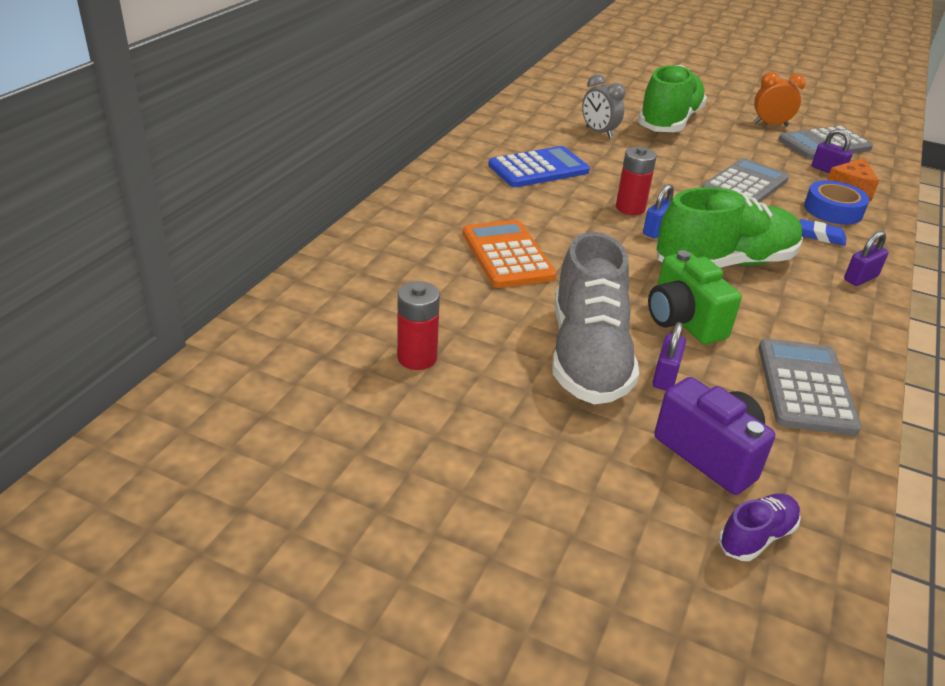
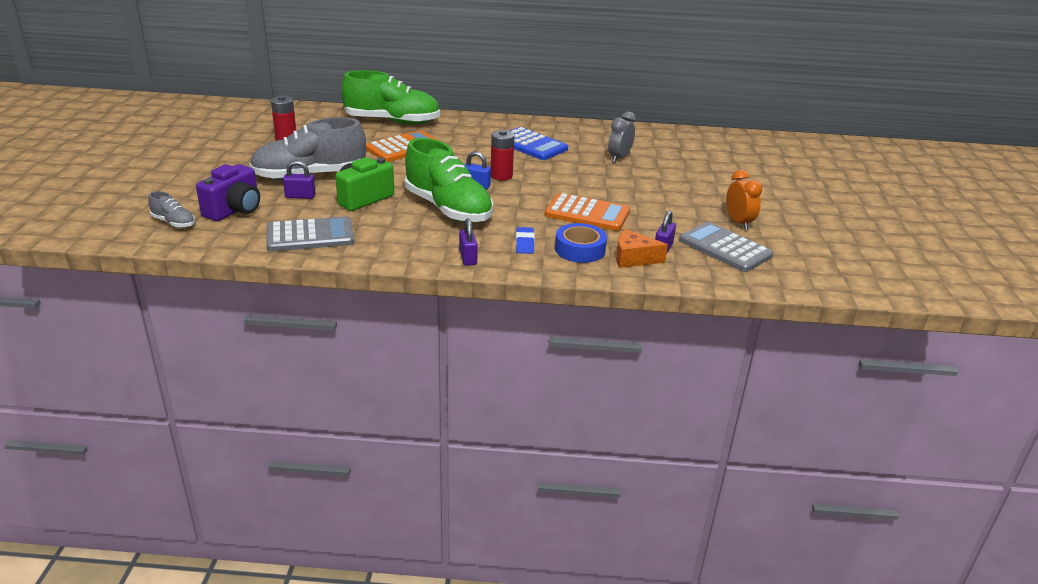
camera: 70 degrees right, 5 degrees down
green shoe [638,65,707,132] -> green shoe moved to [341,70,440,125]
grey calculator [702,158,789,203] -> orange calculator [545,193,630,231]
purple shoe [719,493,801,561] -> grey shoe [148,191,195,228]
purple padlock [844,231,889,286] -> purple padlock turned 45 degrees clockwise [459,218,478,266]

